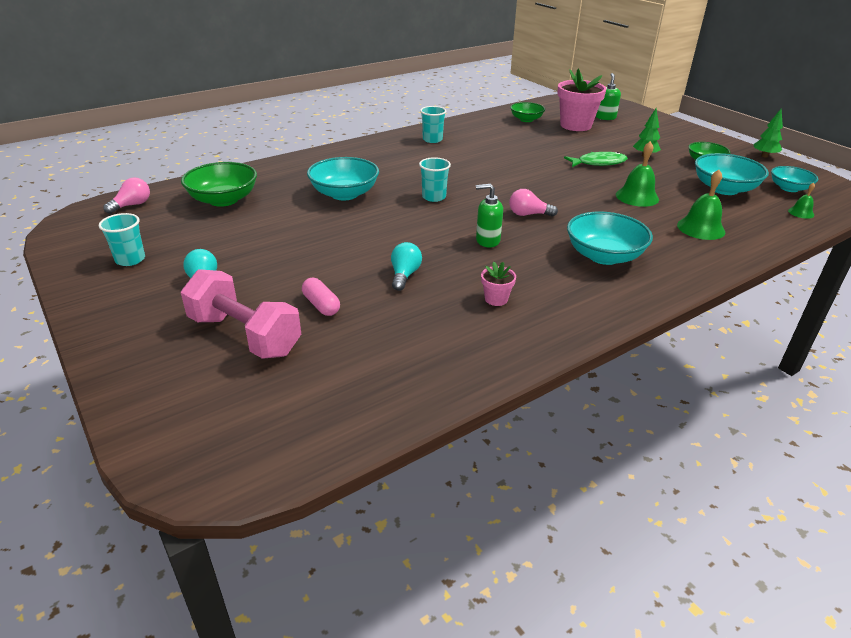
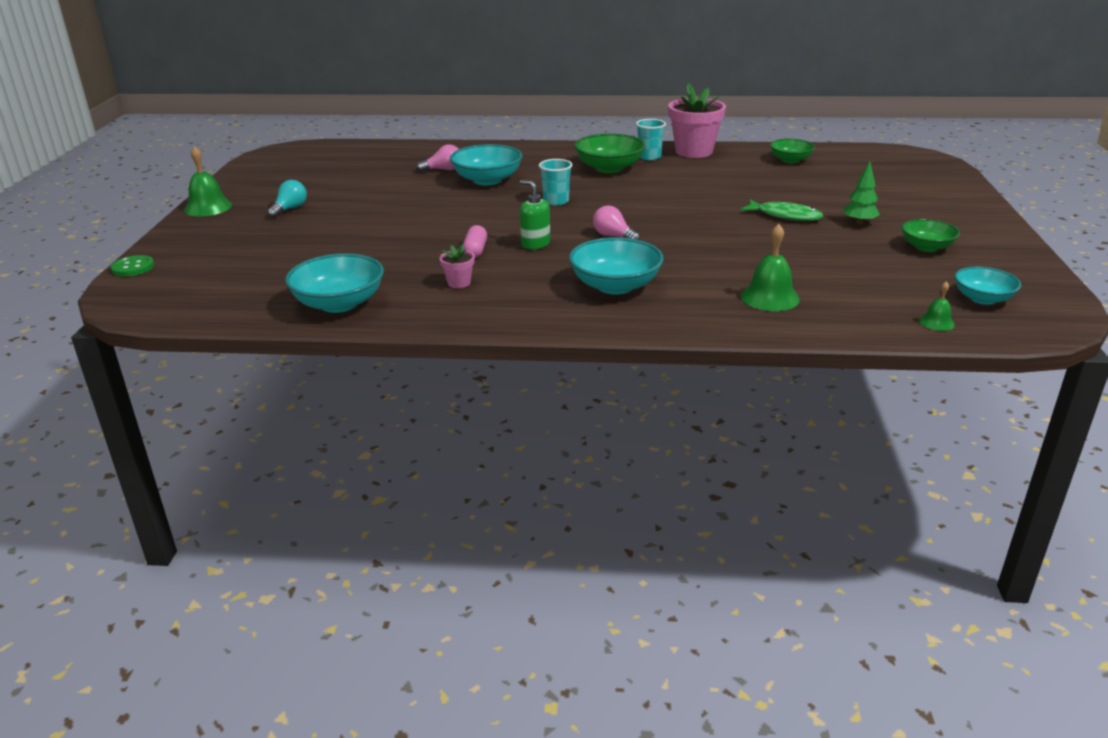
camera: 40 degrees right, 5 degrees down
turquoise cup [99,213,145,266] -> none
pink light bulb [103,178,150,214] -> pink light bulb moved to [416,145,459,172]
green bowl [181,162,257,207] -> green bowl moved to [574,134,645,173]
pink dumbbell [181,269,301,359] -> none
pink capsule [302,278,340,316] -> pink capsule moved to [463,225,487,258]
turquoise light bulb [391,242,422,291] -> none
pink flower pot [557,68,607,131] -> pink flower pot moved to [668,83,726,158]
green soap dispenser [596,73,621,120] -> none
green bell [616,141,659,207] -> green bell moved to [184,146,232,216]
turquoise bowl [695,153,769,195] -> turquoise bowl moved to [285,253,384,313]
green tree [754,108,783,158] -> none
none -> green button [111,255,154,277]

